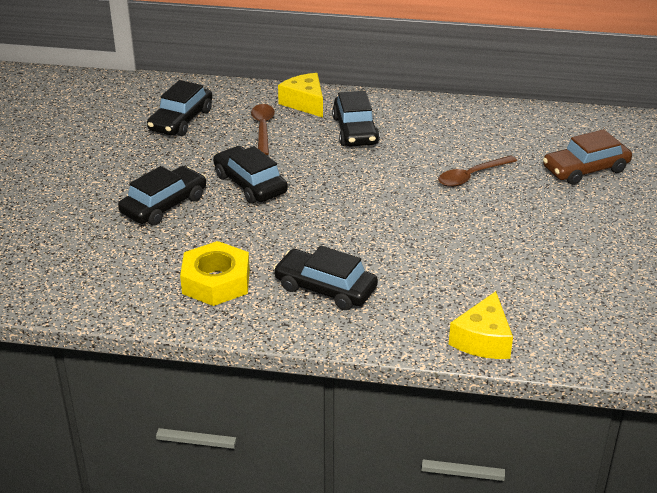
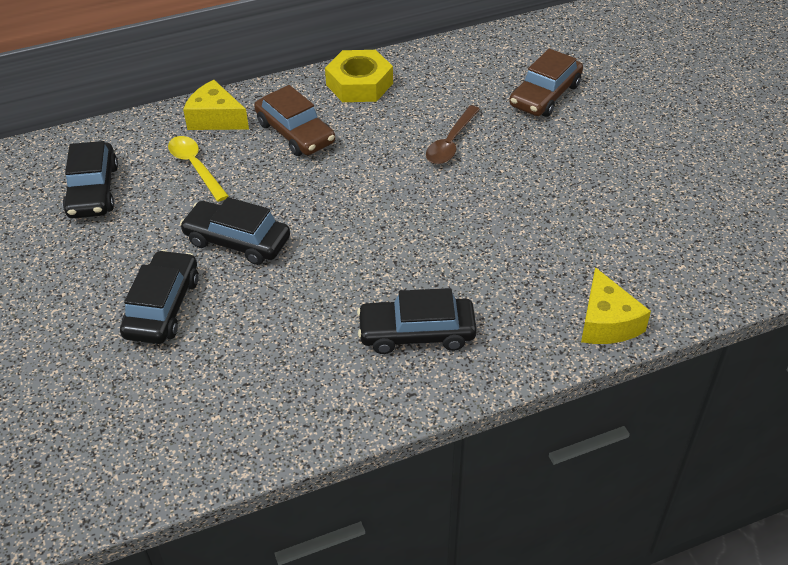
camera: 30 degrees left, 10 degrees up
yellow nut [180,241,250,306] -> yellow nut moved to [325,50,393,102]
brown spoon [251,104,275,155] -> yellow spoon [168,136,229,202]
black car [332,91,380,147] -> brown car [254,85,335,156]

